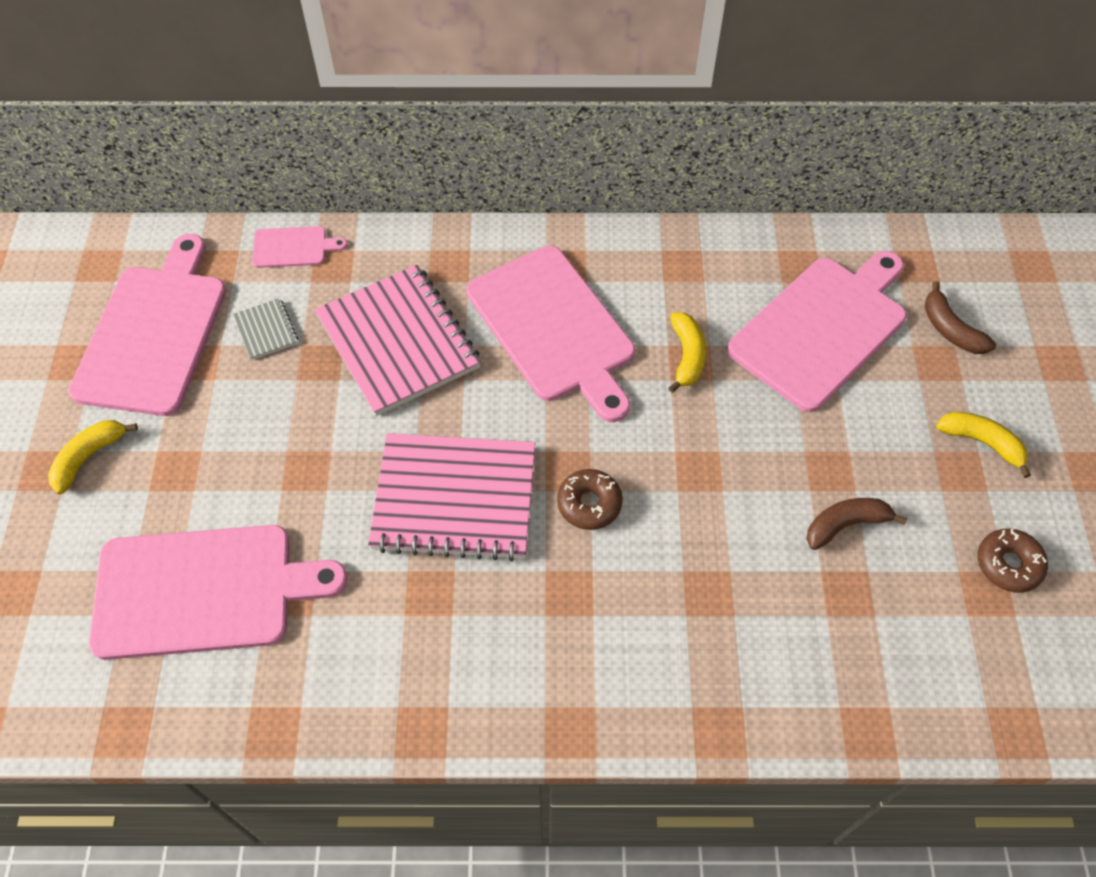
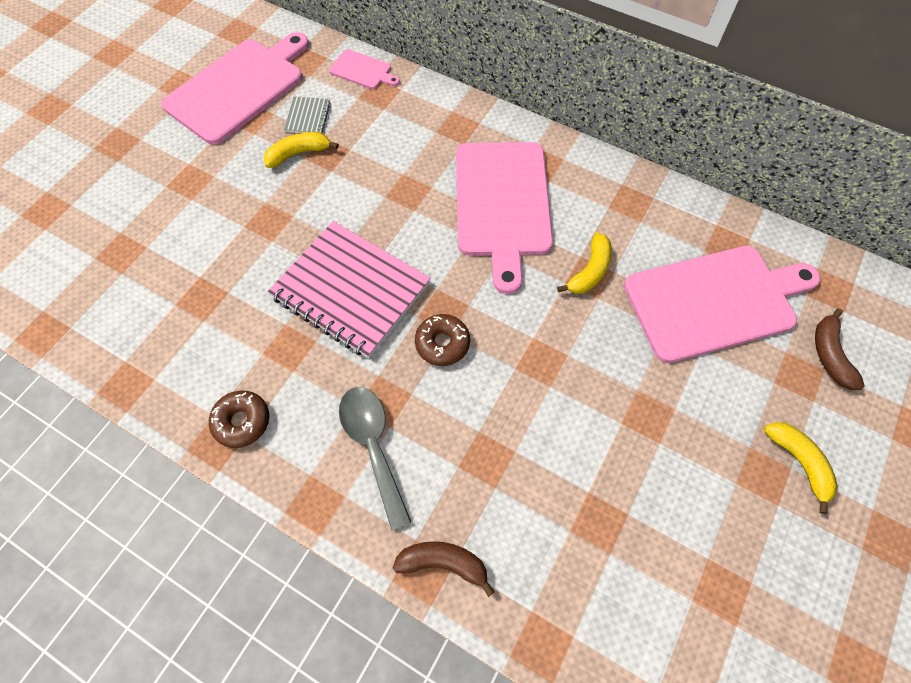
camera: 30 degrees right, 5 degrees up
yellow banana [48,420,138,495] -> yellow banana moved to [264,132,339,168]
pink cutting board [89,525,348,660] -> none
pink notebook [314,265,481,416] -> none
brown banana [806,498,907,550] -> brown banana moved to [393,541,495,597]
brown donut [978,529,1048,593] -> brown donut moved to [209,391,269,448]
none -> grey spoon [339,387,411,531]

